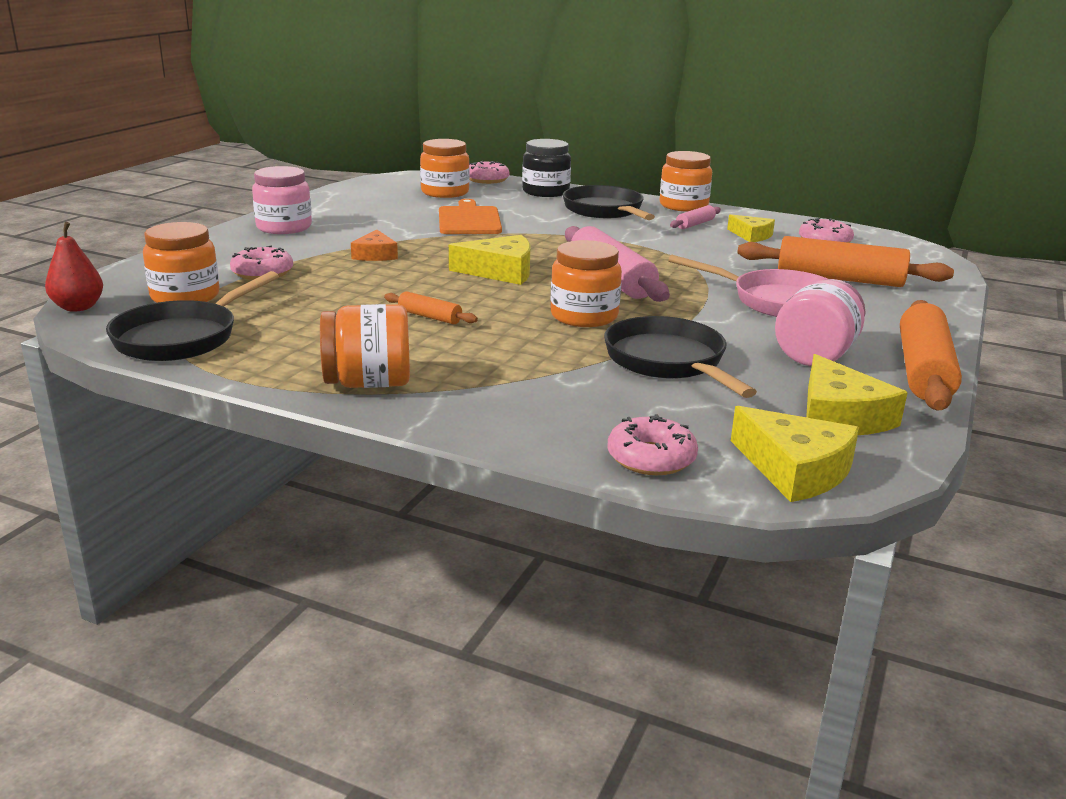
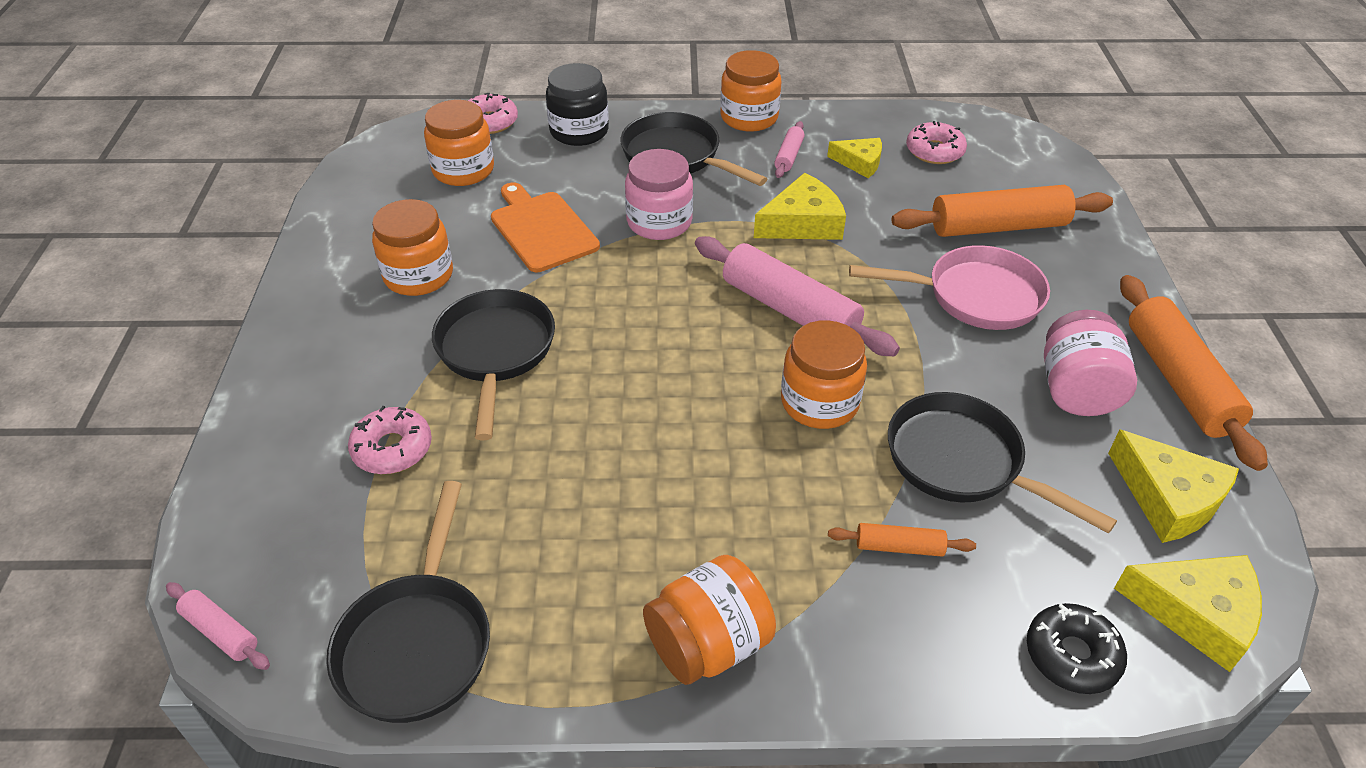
camera: 25 degrees left, 20 degrees up
red pear [45,222,103,312] -> pink rolling pin [166,582,270,670]
orange jar [143,222,220,303] -> orange jar moved to [372,199,453,296]
pink jar [252,166,312,234] -> pink jar moved to [625,149,693,240]
orange cheese [351,229,398,261] -> black pan [432,289,555,441]
orange rolling pin [384,291,478,324] -> orange rolling pin moved to [828,523,976,557]
yellow cheese [449,235,530,285] -> yellow cheese moved to [754,173,846,240]
pink donut [607,414,698,475] -> black donut [1027,603,1127,694]

